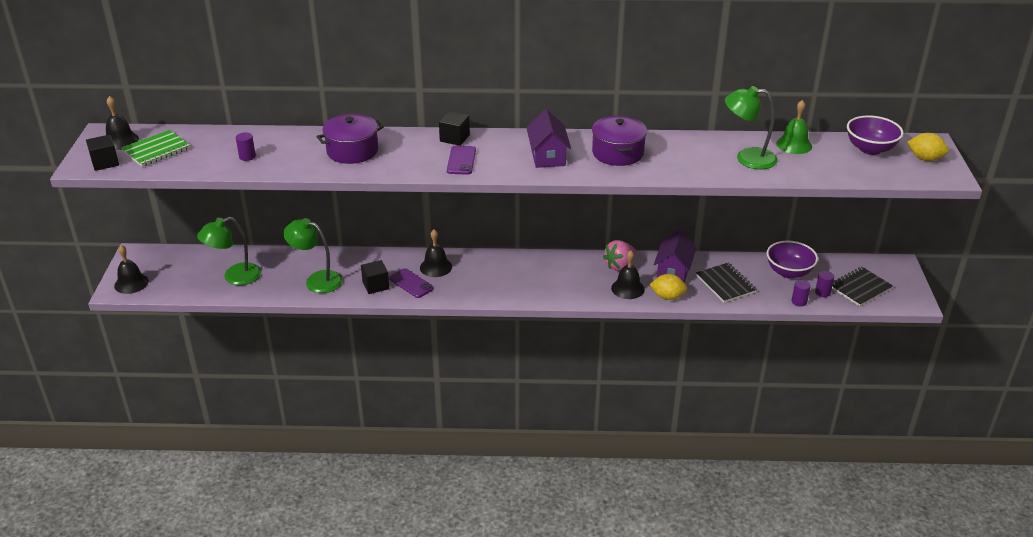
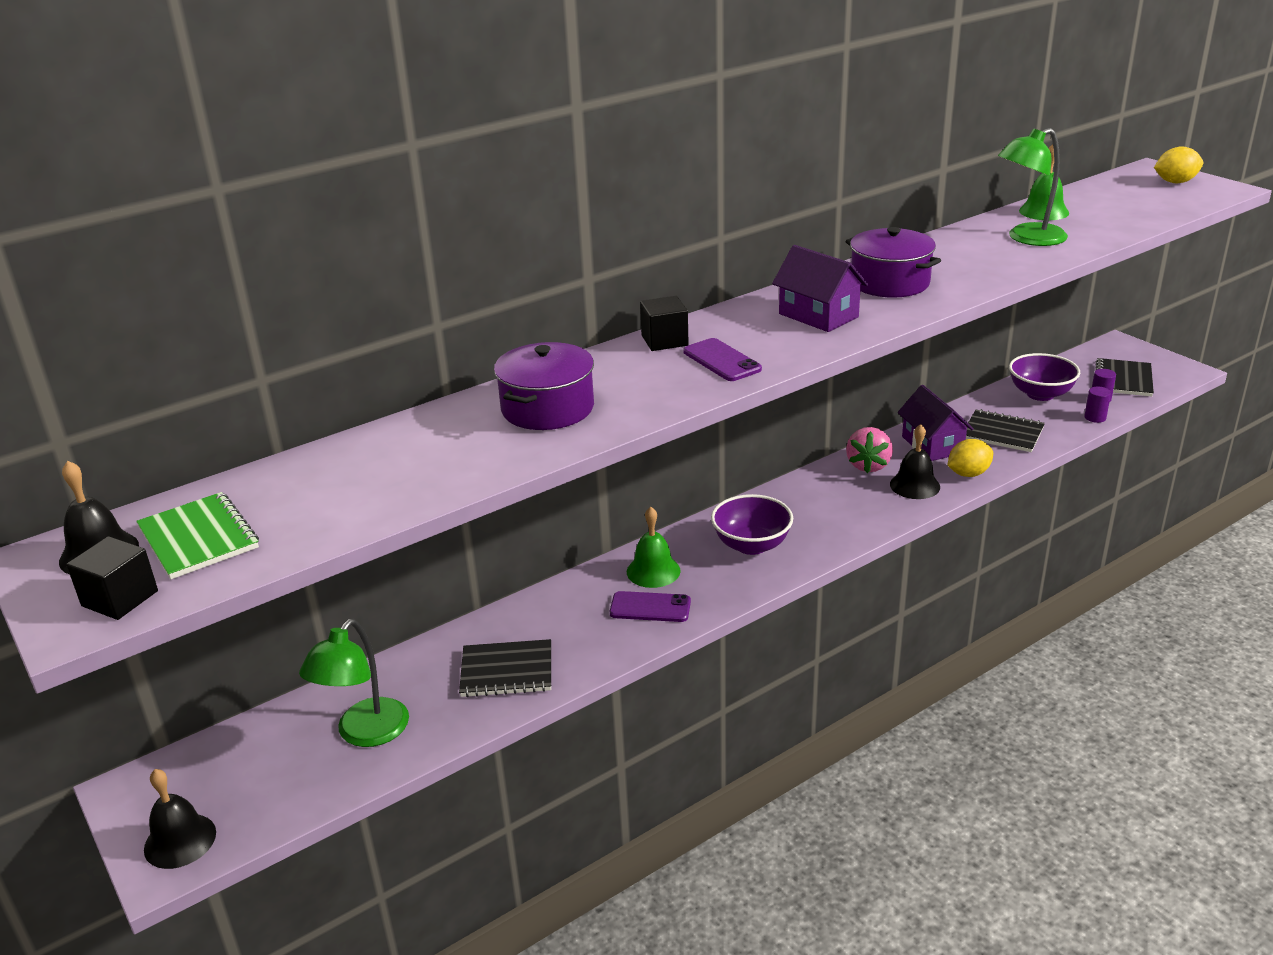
camera: 35 degrees left, 5 degrees down
green notebook [122,130,190,167] -> green notebook turned 45 degrees counterclockwise [136,492,259,579]
purple cylinder [236,132,256,161] -> none
green lamp [283,218,343,293] -> black notebook [459,639,551,697]
black cube [361,260,390,294] -> none
black bell [420,229,452,277] -> green bell [627,507,681,588]
purple bowl [847,115,904,155] -> purple bowl moved to [711,494,793,555]

